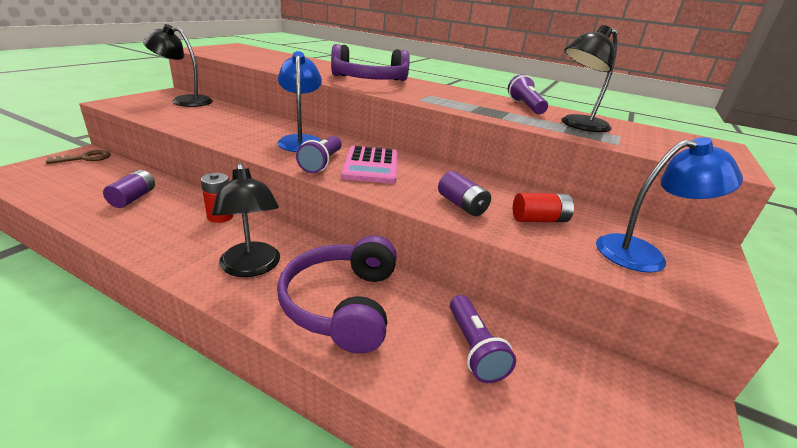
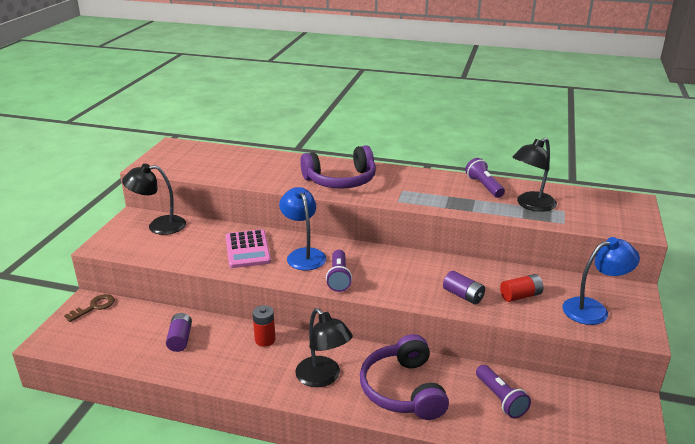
camera: 10 degrees left, 0 degrees up
pink calculator [341,146,398,184] -> pink calculator moved to [226,229,271,268]

